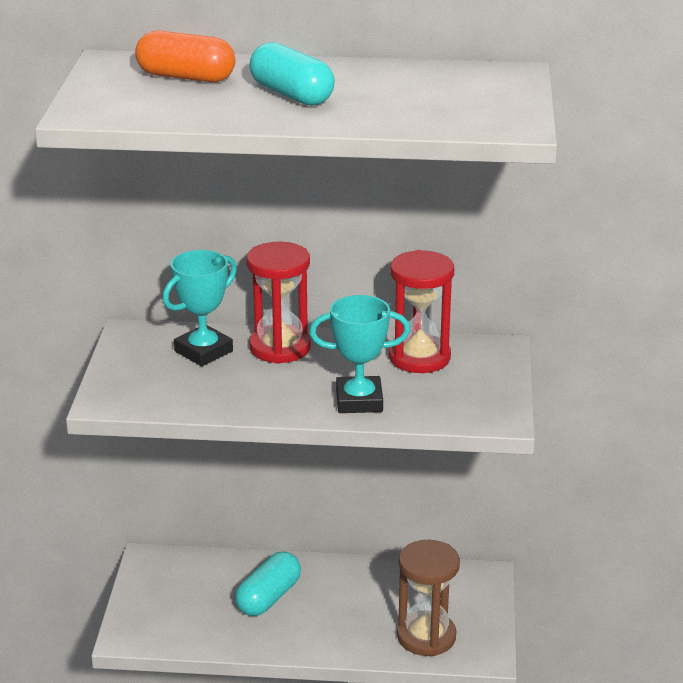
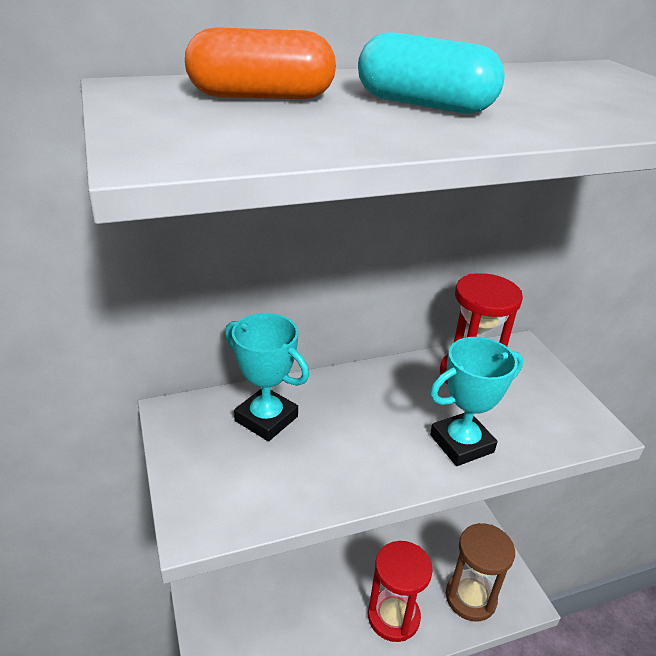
camera: 25 degrees left, 5 degrees up
turquoise trophy [162,250,237,366] -> turquoise trophy turned 75 degrees counterclockwise [225,313,309,441]
turquoise capsule [235,551,301,616] -> none
red hourglass [246,241,311,364] -> red hourglass moved to [368,541,433,642]

